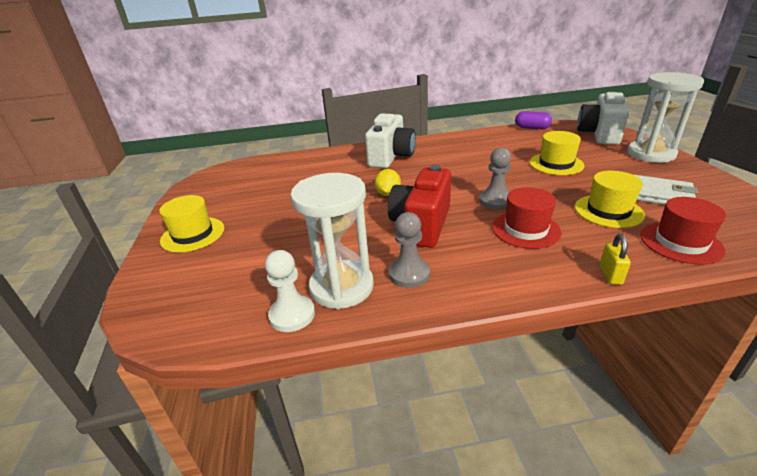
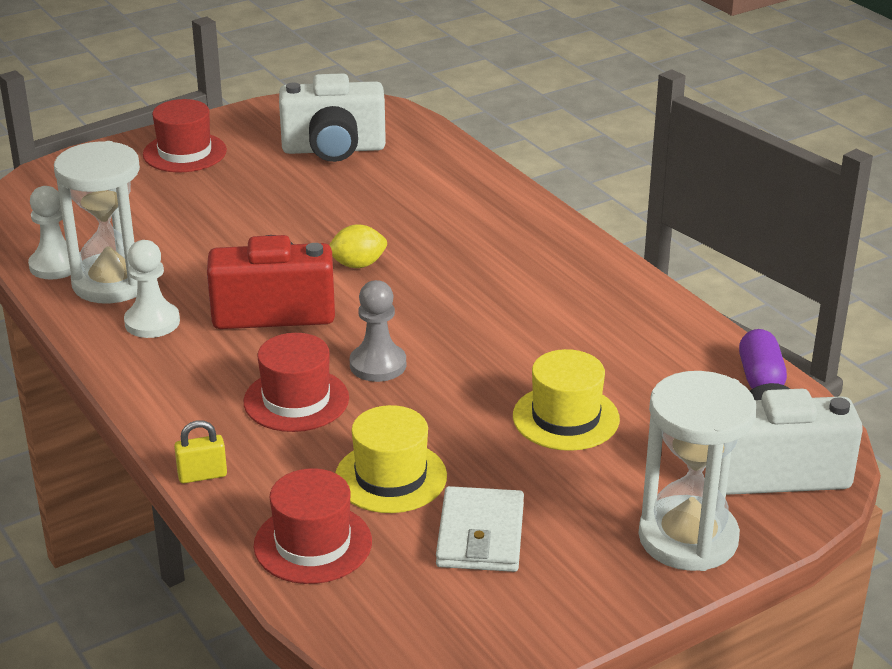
camera: 65 degrees right, 0 degrees up
yellow hat [159,195,225,253] -> red hat [143,99,227,172]
white camera [365,113,416,168] -> white camera moved to [279,73,386,162]
grey pawn [389,212,430,288] -> white pawn [124,240,180,338]

